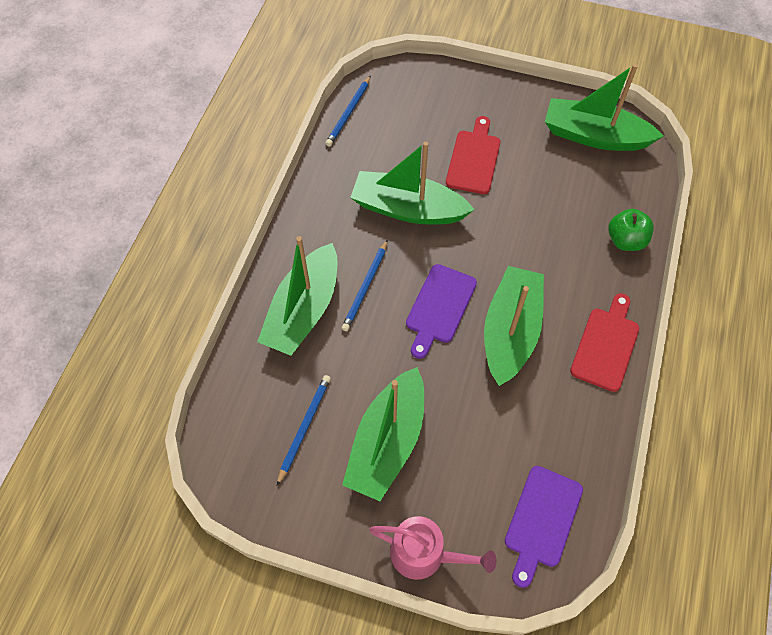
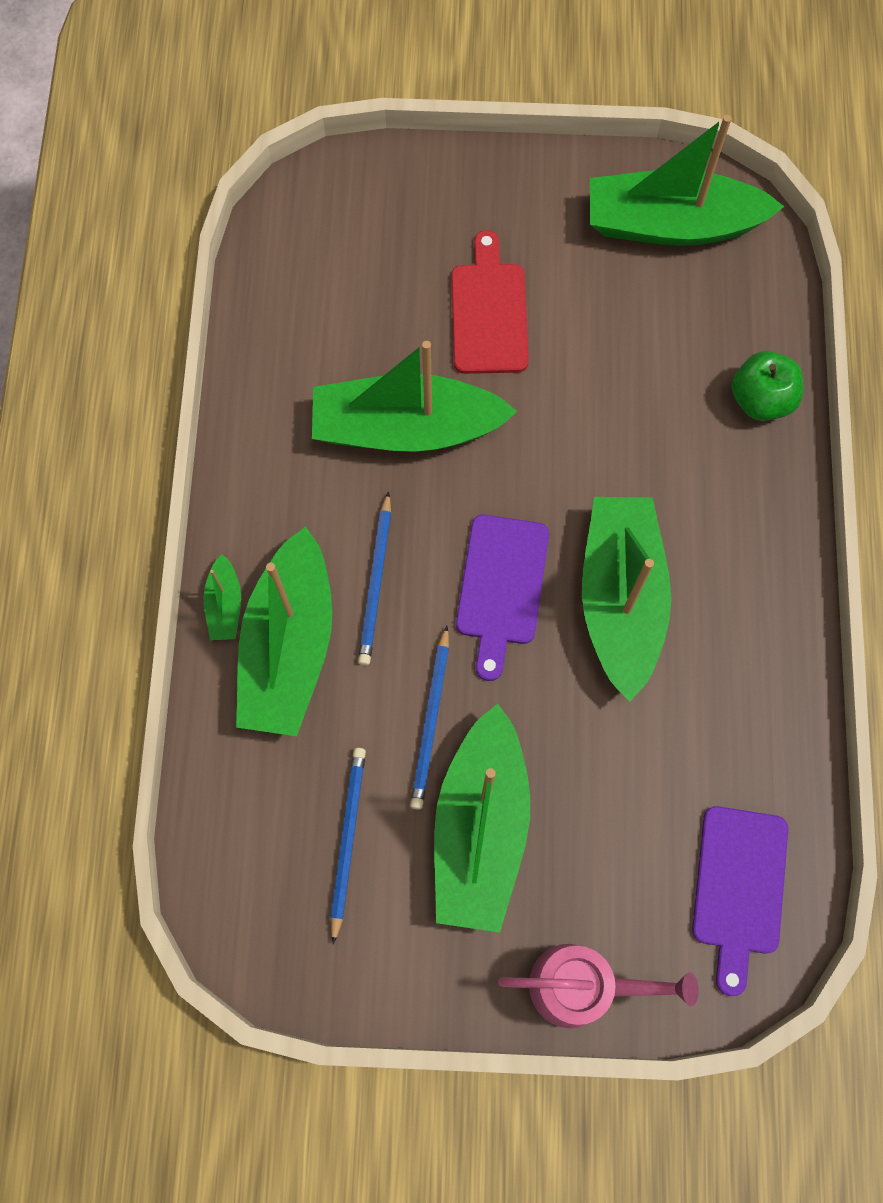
camera: 15 degrees left, 10 degrees up
blue pencil [325,75,371,147] -> blue pencil moved to [410,626,449,810]
red cutting board [570,293,639,392] -> none
none -> green boat [203,554,241,641]

